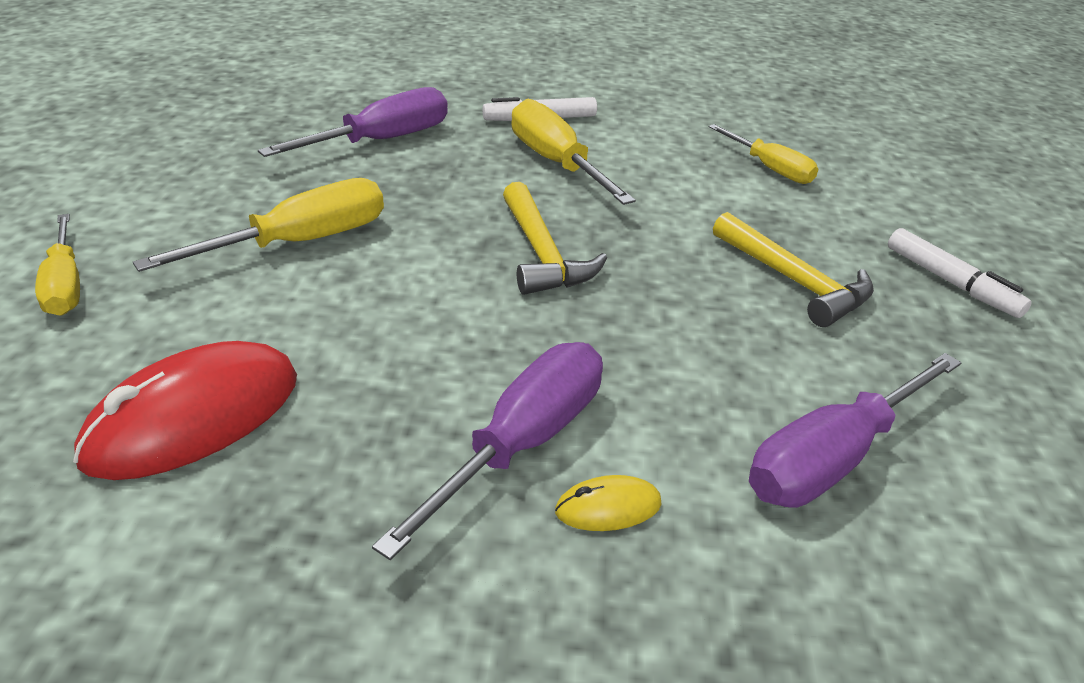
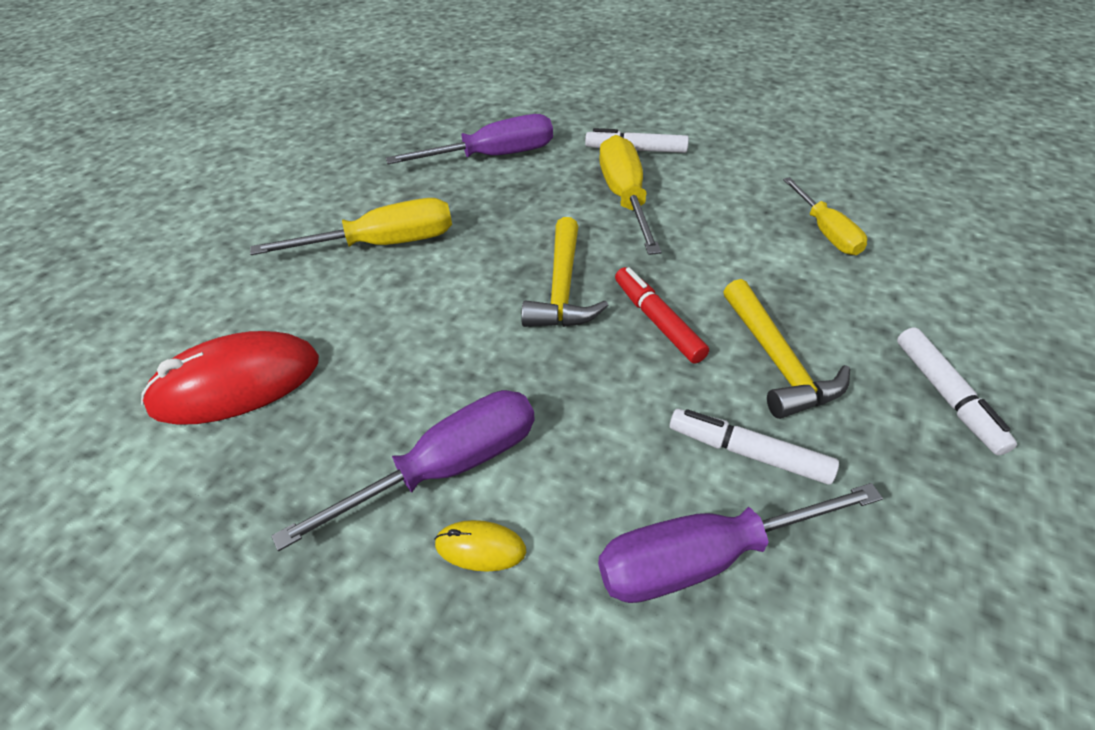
camera: 25 degrees right, 10 degrees up
yellow screwdriver [35,214,80,316] -> none
none -> red marker [615,267,709,364]
none -> white marker [670,409,839,485]

